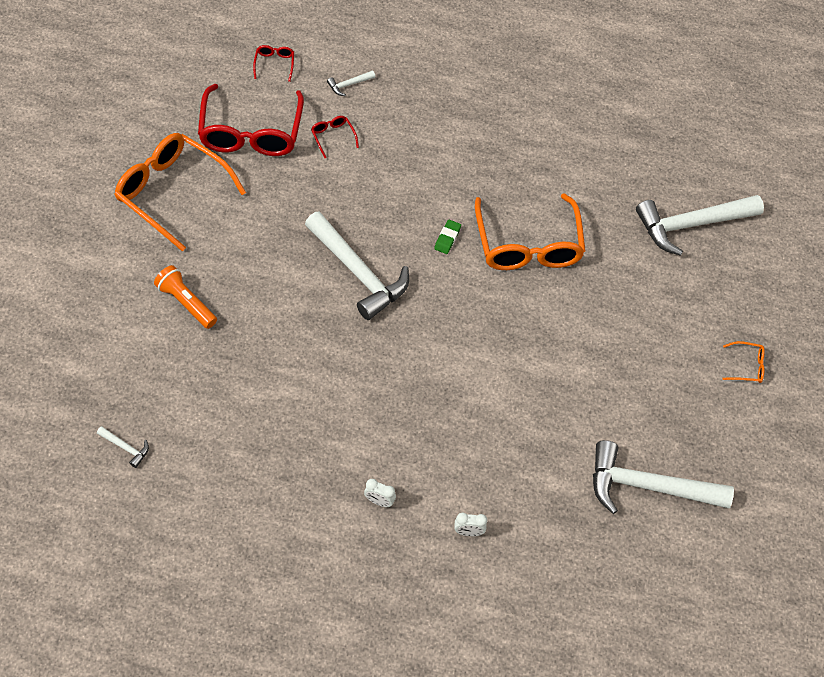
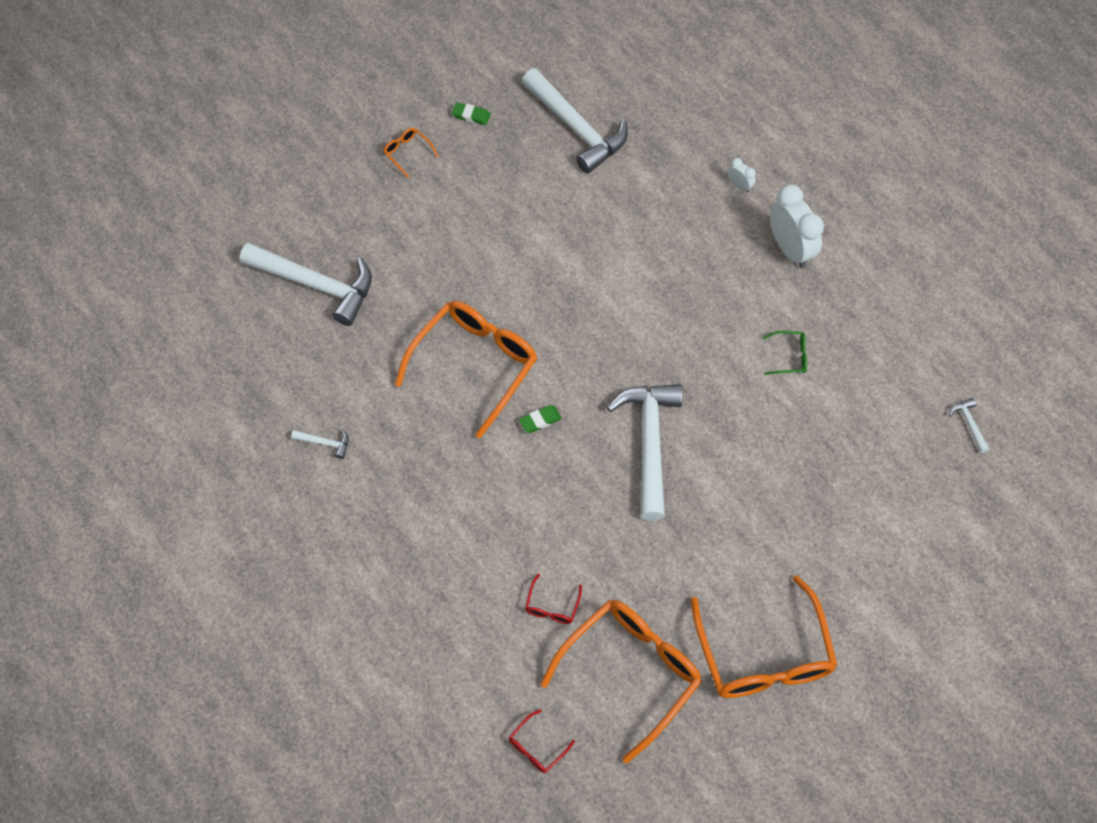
camera: 135 degrees left, 5 degrees up
orange flashlight [154,265,217,329] -> none
red glasses [198,84,304,156] -> orange glasses [541,600,702,763]
white hammer [327,70,375,96] -> white hammer moved to [291,429,349,459]
white clock [364,479,396,507] -> white clock [770,184,824,268], size x2.19
none -> green eraser [452,102,491,125]
none -> green glasses [762,331,807,375]

